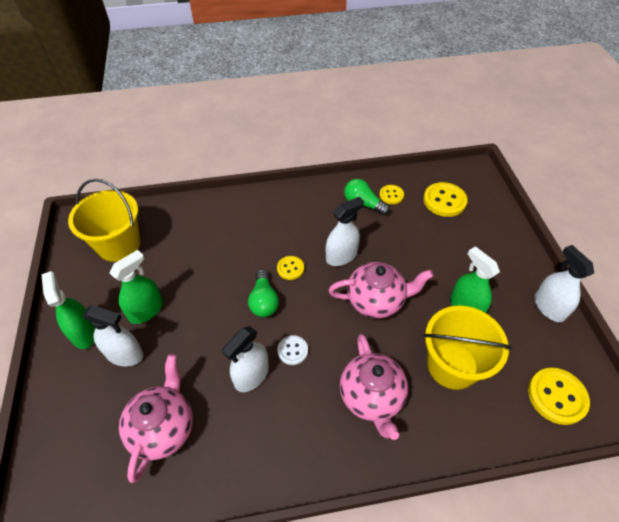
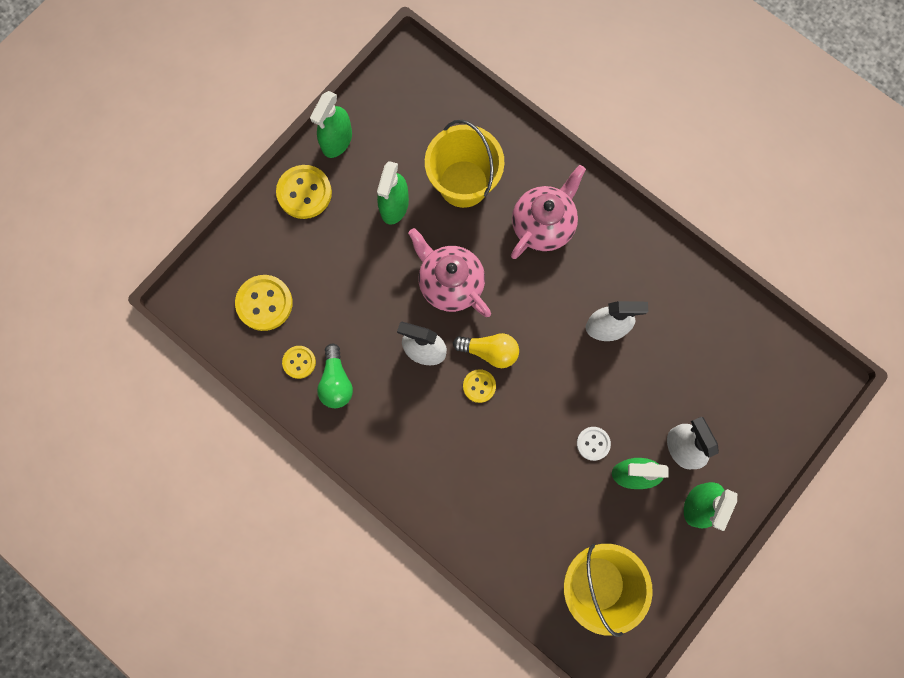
camera: 130 degrees left, 25 degrees up
pink teapot [119,354,193,483] -> none
green light bulb [248,269,279,317] -> none
white button [277,335,308,365] -> white button moved to [577,427,611,461]
yellow button [528,368,590,425] -> yellow button moved to [276,165,332,219]
white spray bottle [534,245,594,322] -> green spray bottle [310,91,352,158]
none -> yellow light bulb [453,333,519,368]

